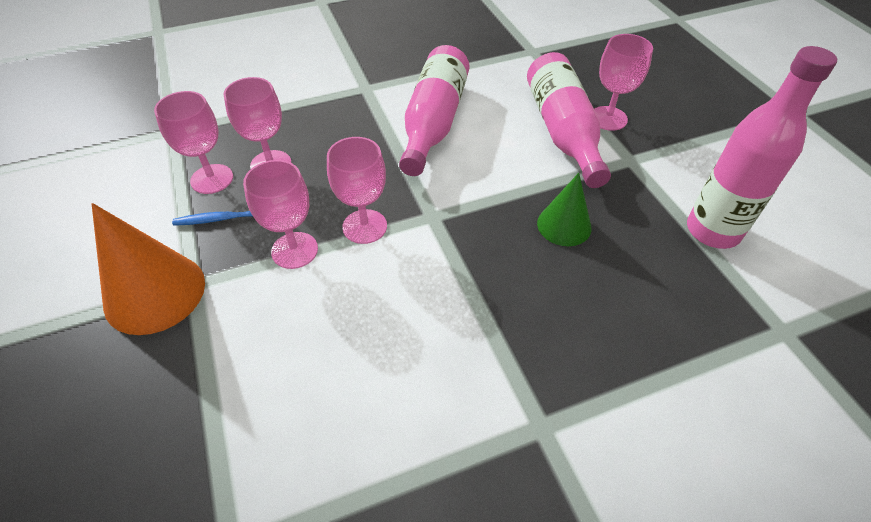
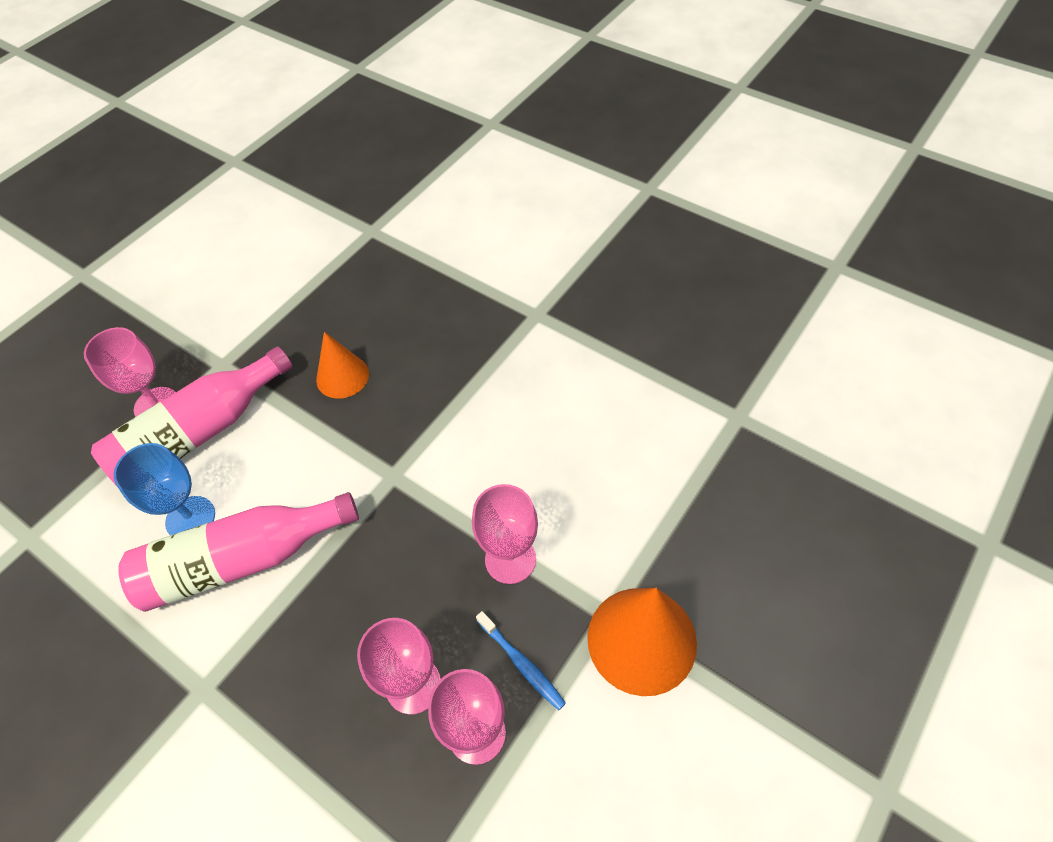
camera: 120 degrees left, 5 degrees up
pink goblet [327,137,387,244] -> none
green cone [537,173,592,246] -> orange cone [316,332,369,399]
pink bottle [687,46,837,249] -> none
none -> blue goblet [114,443,215,535]

